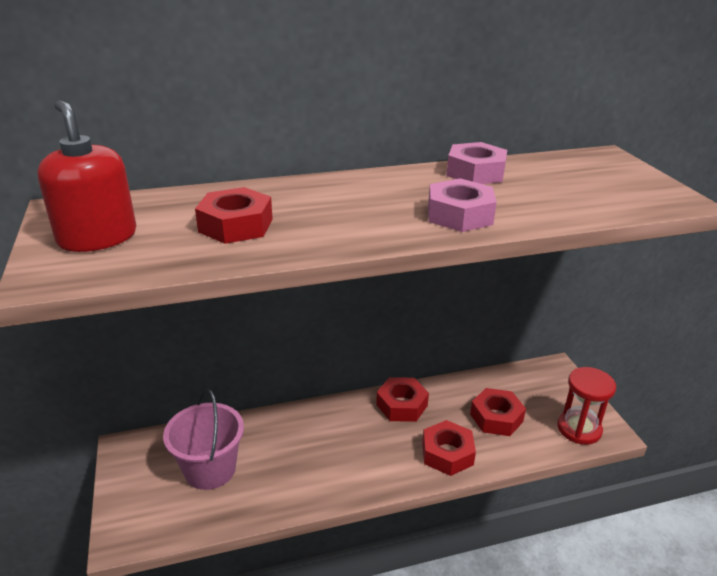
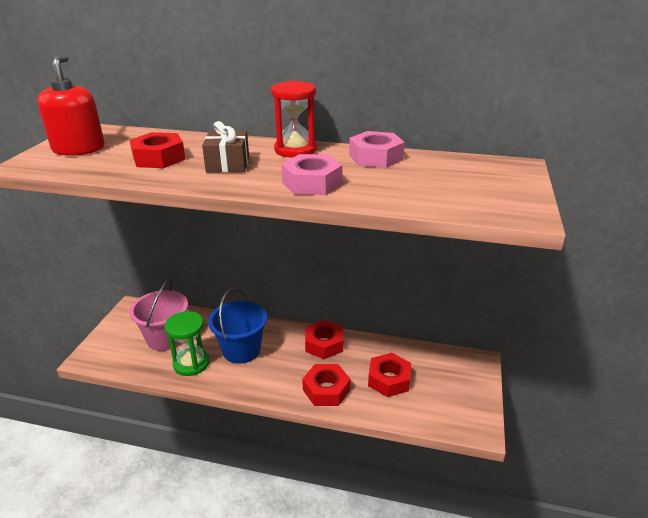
camera: 30 degrees right, 0 degrees up
red hourglass [557,367,616,445] -> red hourglass moved to [271,81,317,158]
none -> green hourglass [165,311,210,376]
none -> brown gift [202,121,249,173]
none -> blue bucket [208,288,267,364]

